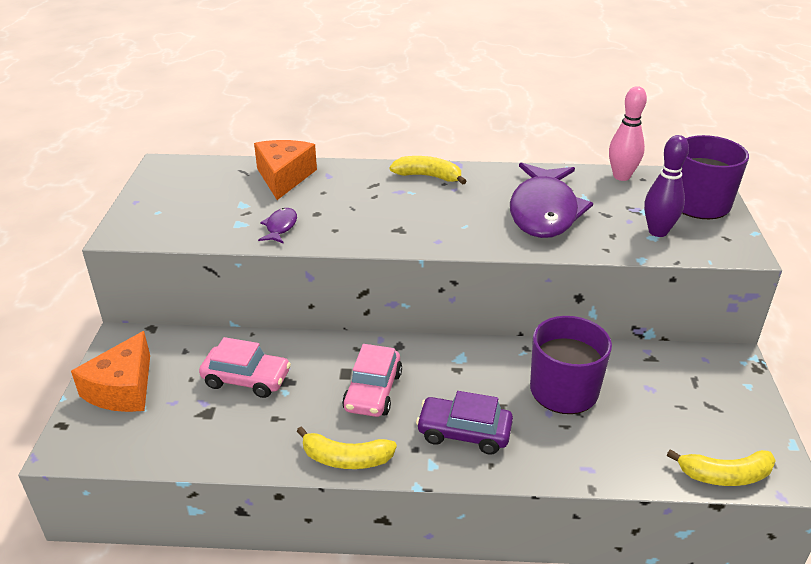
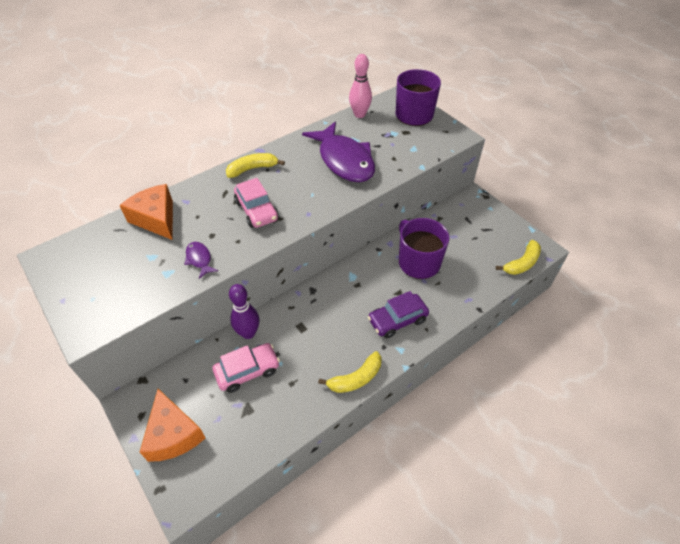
camera: 40 degrees left, 15 degrees up
pink car [342,344,402,417] -> pink car moved to [234,178,279,228]
purple bowling pin [644,135,689,237] -> purple bowling pin moved to [229,284,259,339]

